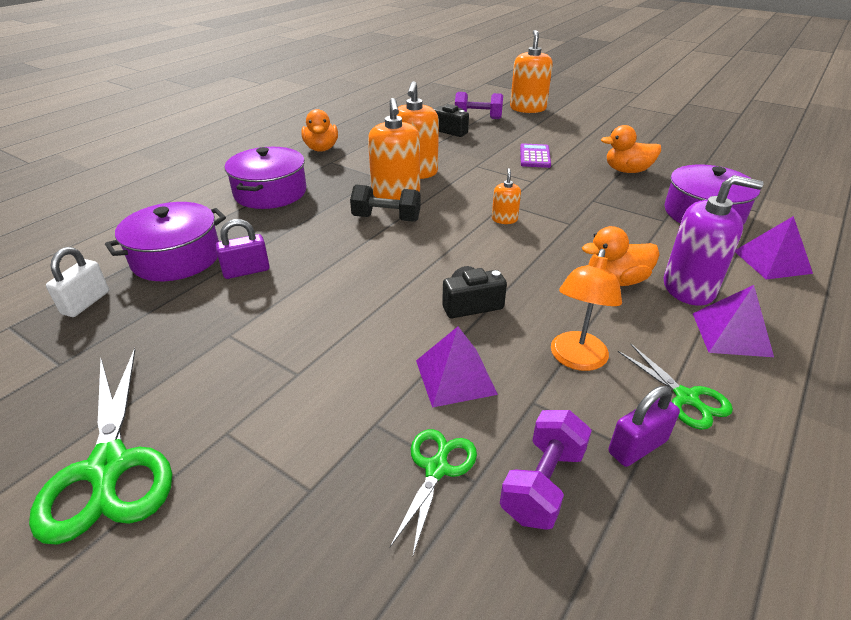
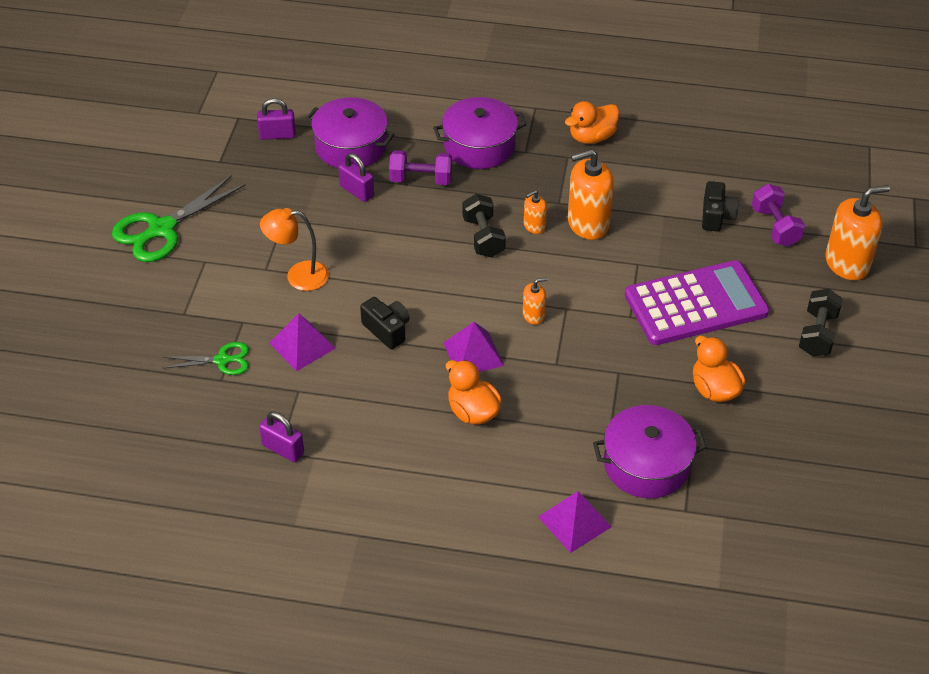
camera: 65 degrees right, 10 degrees up
white padlock [46,247,109,317] -> purple padlock [257,98,296,140]
orange soap dispenser [368,98,420,200] -> orange soap dispenser [524,190,547,234], size x0.50
purple dumbbell [500,410,592,530] -> purple dumbbell moved to [389,150,452,185]
purple calculator [520,143,551,168] -> purple calculator [625,260,769,345], size x2.15
orange lamp [551,249,622,371] -> orange lamp moved to [260,208,329,291]
green scissors [618,344,733,430] -> none
purple soap dispenser [664,175,764,306] -> none
purple pyramid [693,285,774,357] -> purple pyramid moved to [444,322,504,372]
none -> black dumbbell [799,289,843,357]

